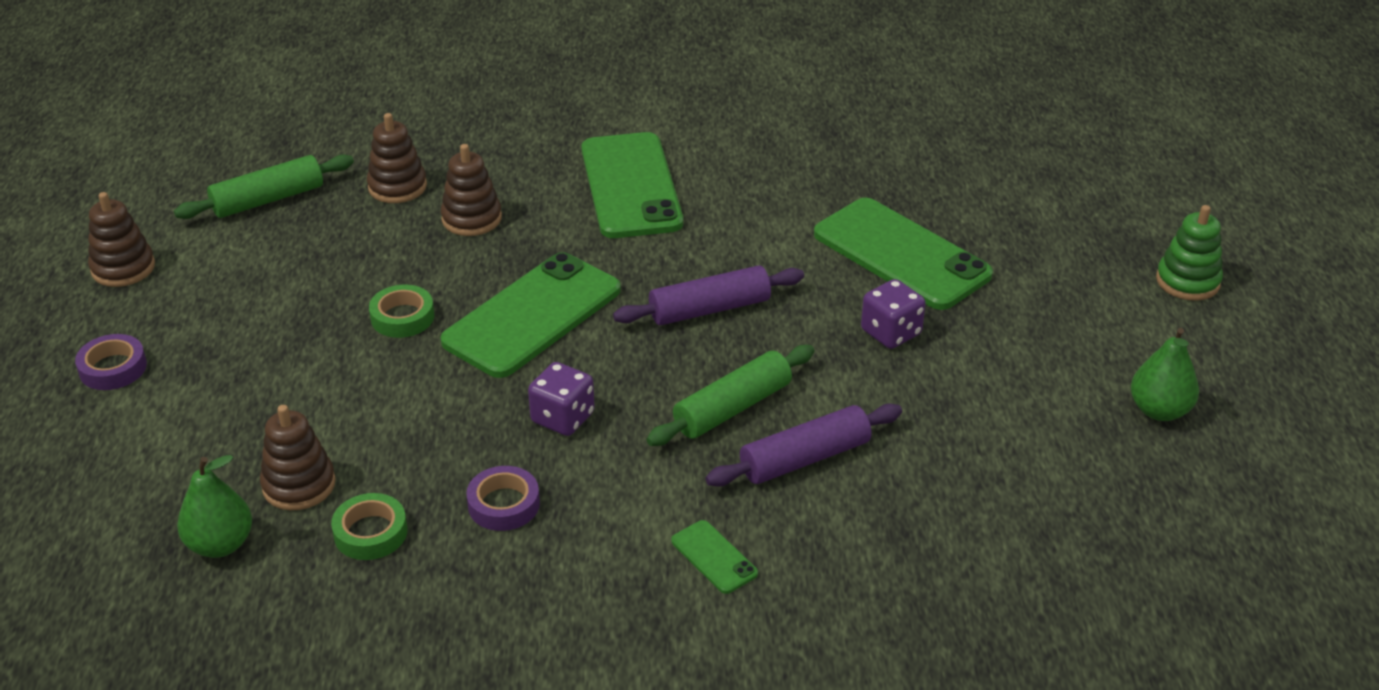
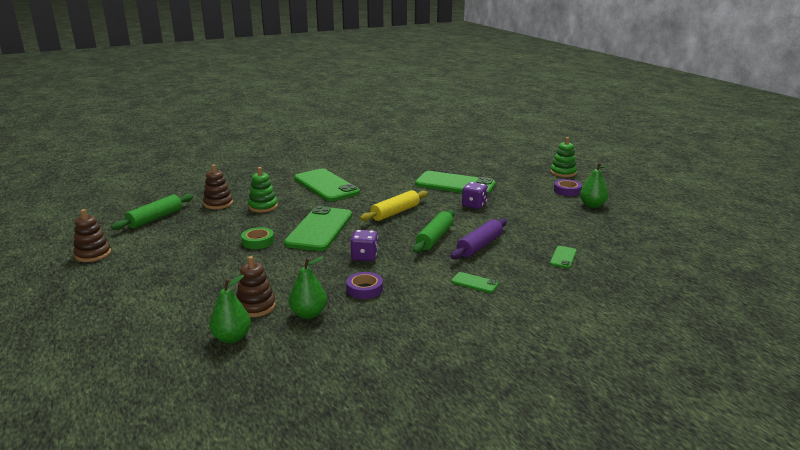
camera: 25 degrees left, 15 degrees down
purple tape [75,334,147,390] -> purple tape moved to [554,179,582,196]
green tape [331,493,408,560] -> green pear [289,256,327,319]
brown stacking toy [441,144,502,236] -> green stacking toy [248,167,278,212]
purple rolling pin [613,265,804,325] -> yellow rolling pin [360,190,428,221]
none -> green phone [550,246,577,268]

